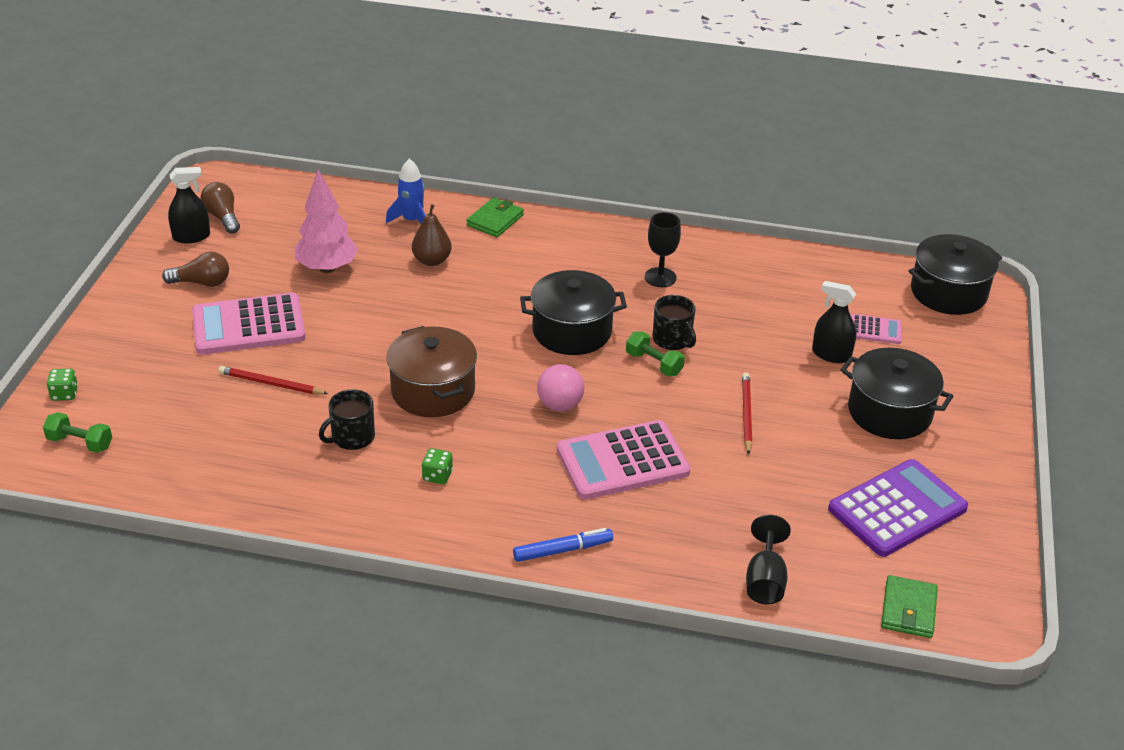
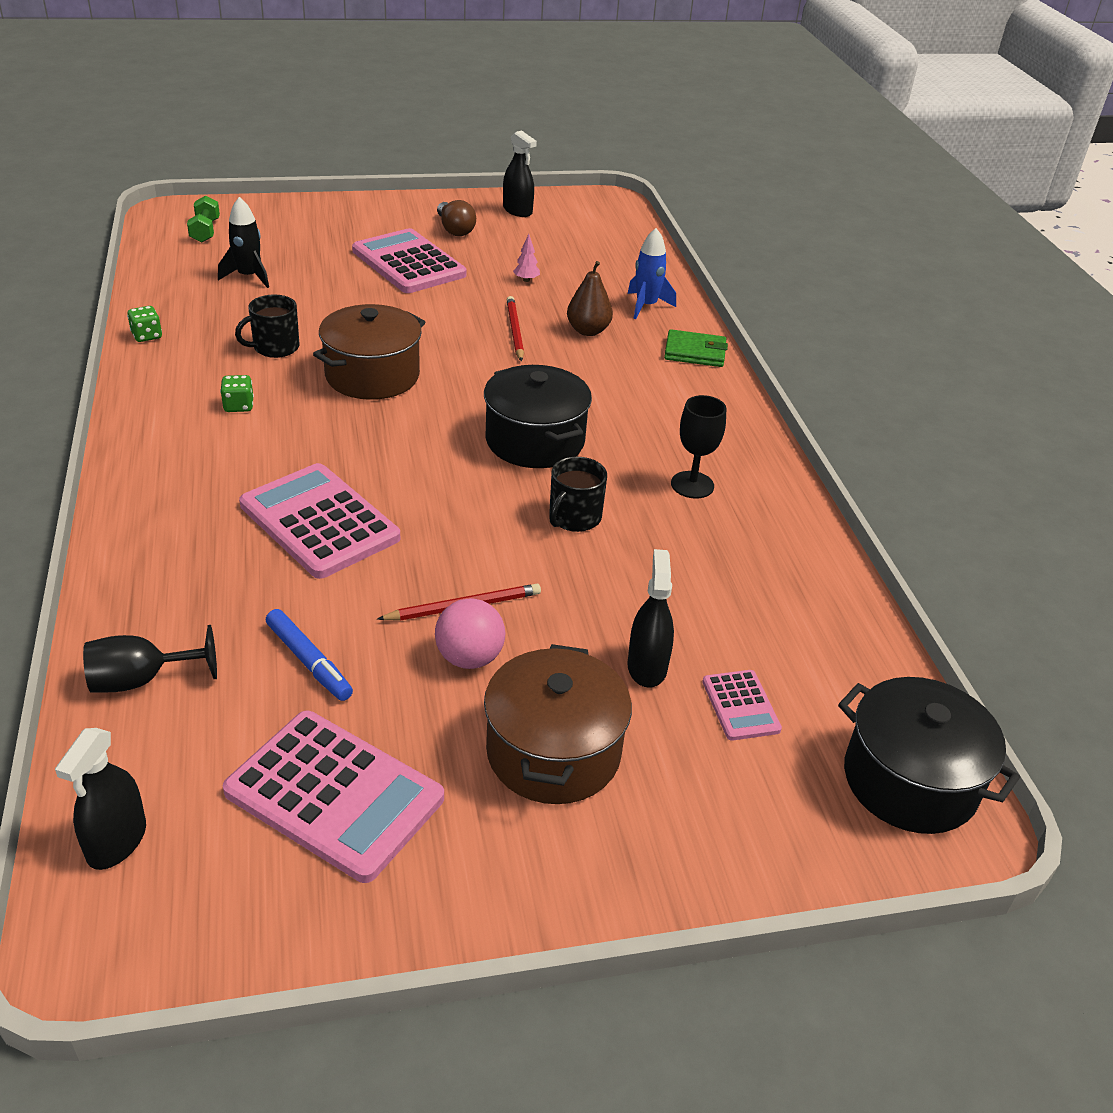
camera: 65 degrees right, 0 degrees up
green dice [47,368,78,401] -> green dice moved to [127,306,162,342]
brown light bulb [200,182,240,234] -> none
red pencil [218,366,328,394] -> red pencil moved to [507,296,524,362]
pink tree [295,170,358,273] -> pink tree [513,234,540,282], size x0.40
black mug [319,389,375,450] -> black mug turned 60 degrees counterclockwise [235,294,300,358]
blue marker [513,528,613,562] -> blue marker moved to [266,609,353,701]
pink ball [537,364,584,411] -> pink ball moved to [435,598,505,669]
green dumbbell [626,331,685,376] -> none
purple calculator [828,459,968,557] -> pink calculator [223,711,444,883]
black pot [841,348,953,439] -> brown pot [484,644,632,804]
green wallet [881,575,938,638] -> black spray bottle [55,728,146,870]
none -> black rocket [218,197,269,288]

